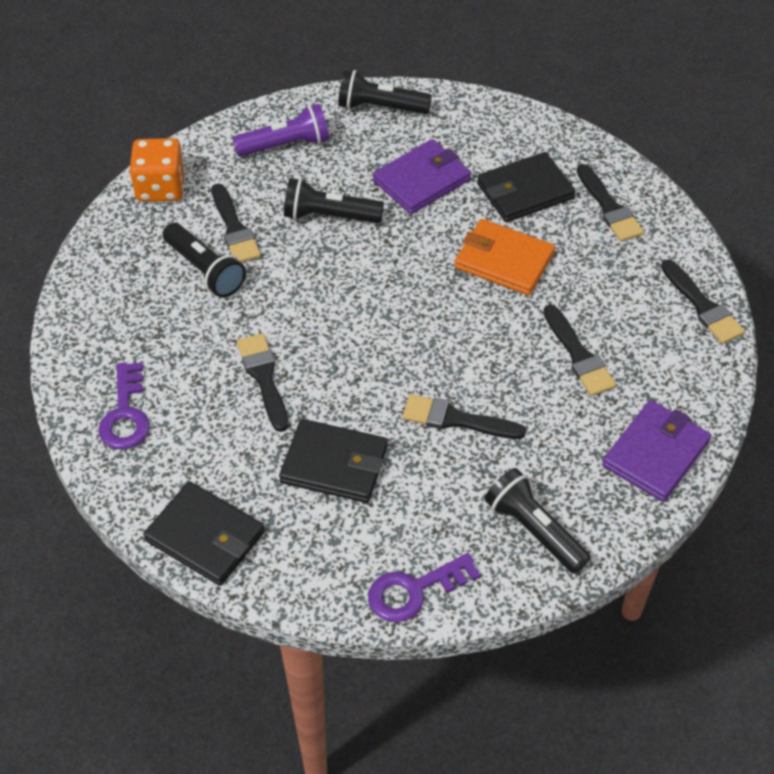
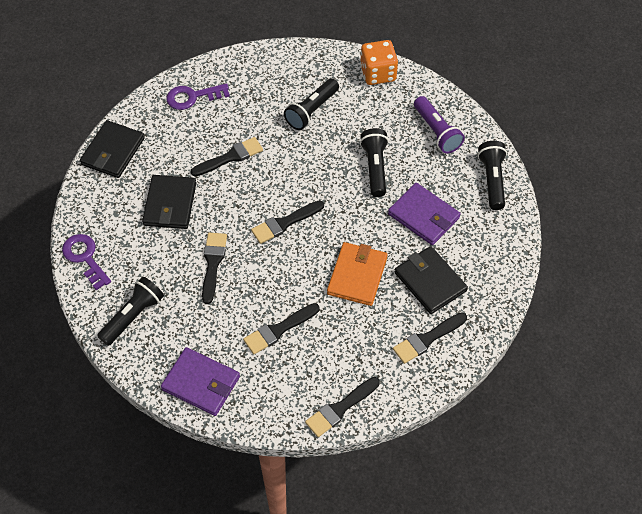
camera: 80 degrees right, 5 degrees up
black brush [211,183,261,263] -> black brush moved to [251,200,324,244]

